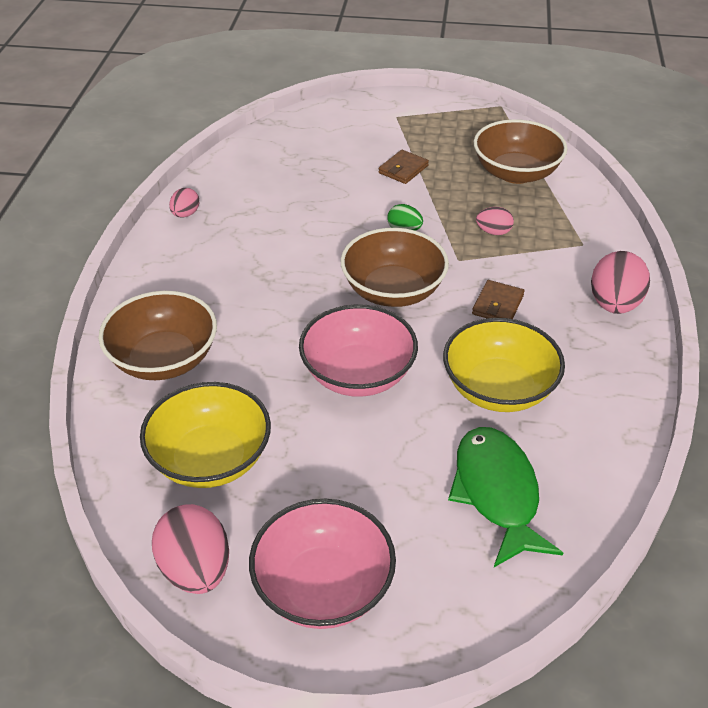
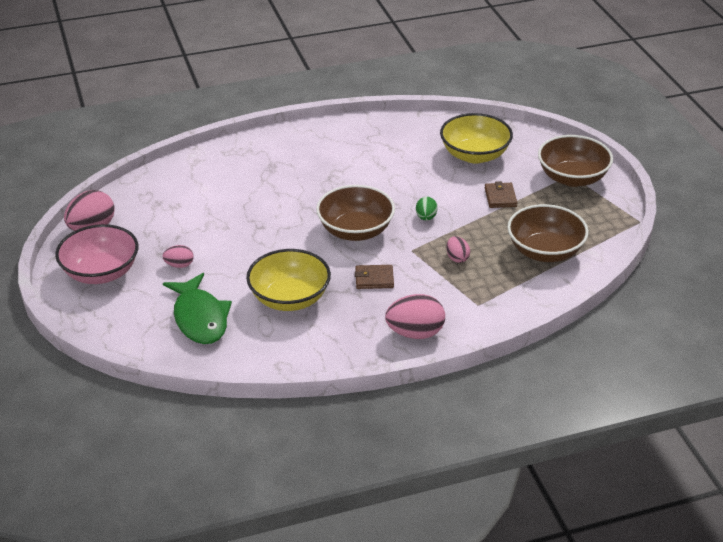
camera: 65 degrees right, 5 degrees down
brown bowl [98,291,217,380] -> brown bowl moved to [538,135,613,187]
yellow bowl [140,382,271,488] -> yellow bowl moved to [440,113,513,163]
pink egg [169,188,199,218] -> pink egg moved to [162,245,194,268]
pink bowl [299,304,418,397] -> none
brown wallet [379,150,429,184] -> brown wallet turned 75 degrees clockwise [485,181,517,208]
green fish [448,427,563,567] -> green fish turned 105 degrees clockwise [163,273,232,344]

